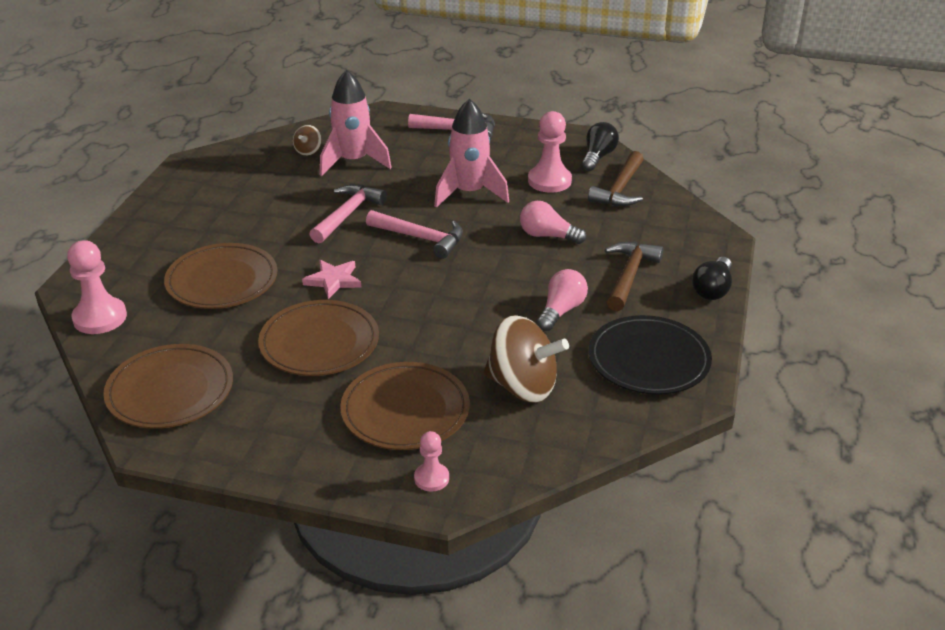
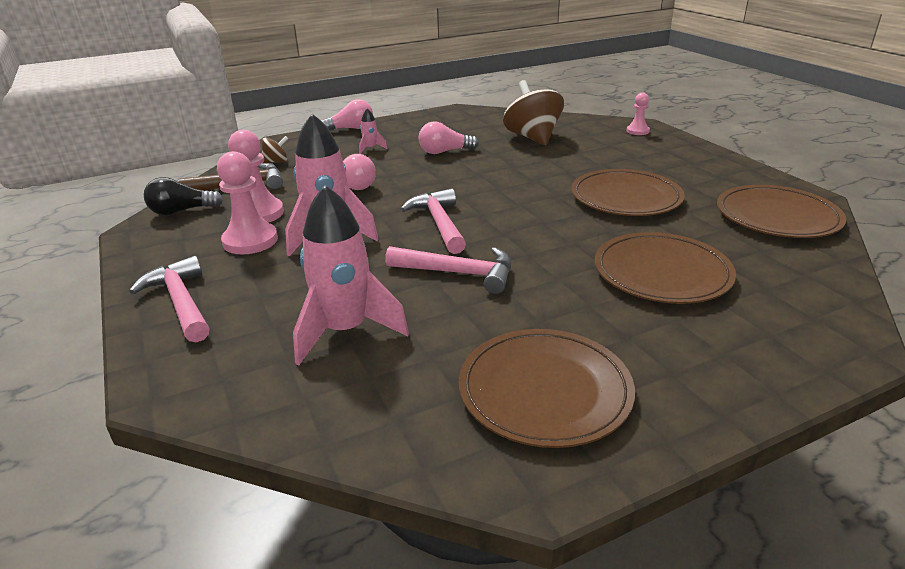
camera: 130 degrees left, 5 degrees down
pink pawn [67,240,127,334] -> pink pawn moved to [217,151,278,254]
brown spinning top [293,125,322,156] -> brown spinning top moved to [262,136,288,163]
pink star [302,260,361,299] -> none
pink hammer [309,184,387,243] -> pink hammer turned 150 degrees counterclockwise [385,246,511,294]
brown plate [340,362,470,450] -> brown plate moved to [459,329,635,448]
black plate [589,315,712,395] -> none
brown hammer [605,242,663,311] -> pink rocket [359,109,387,154]
black light bulb [692,257,732,300] -> pink light bulb [321,99,373,130]

